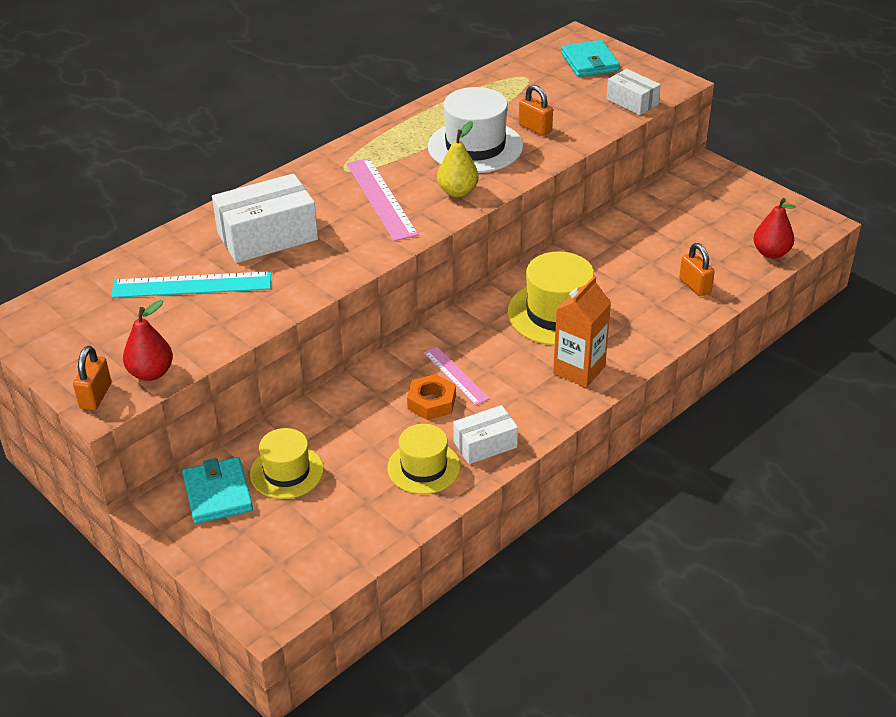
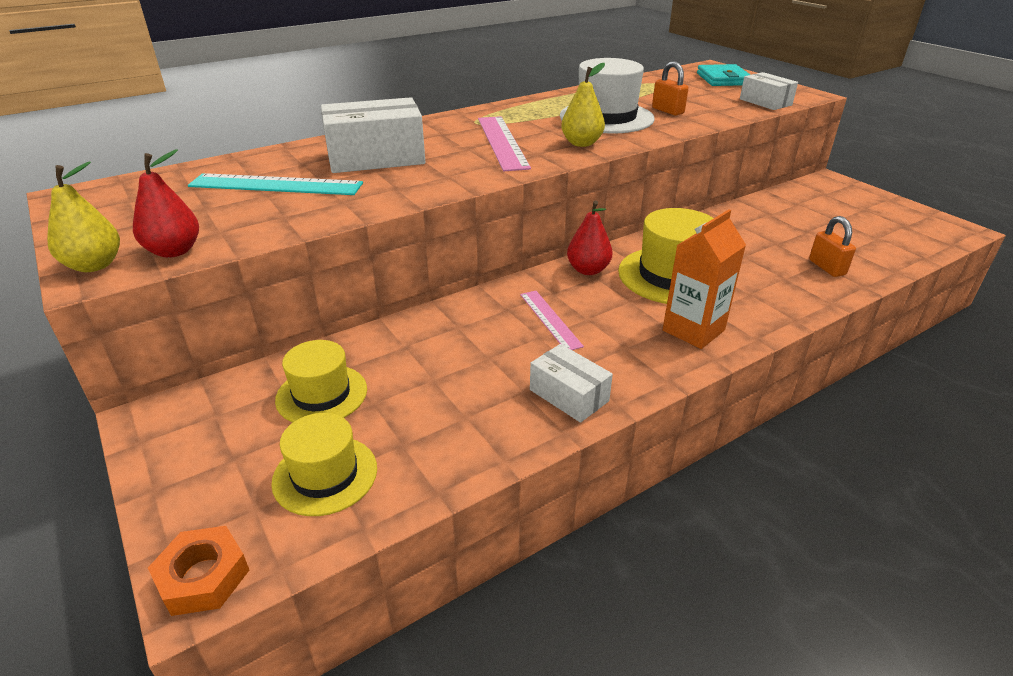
camera: 10 degrees right, 5 degrees down
orange padlock [73,346,111,410] -> yellow pear [47,161,120,272]
turquoise wallet [182,457,253,524] -> none
yellow hat [387,424,461,494] -> yellow hat moved to [271,413,377,516]
orange nut [407,374,456,420] -> orange nut moved to [148,526,249,616]
white box [453,405,518,464] -> white box turned 60 degrees clockwise [530,344,613,423]
red pear [754,198,796,259] -> red pear moved to [567,200,613,275]

